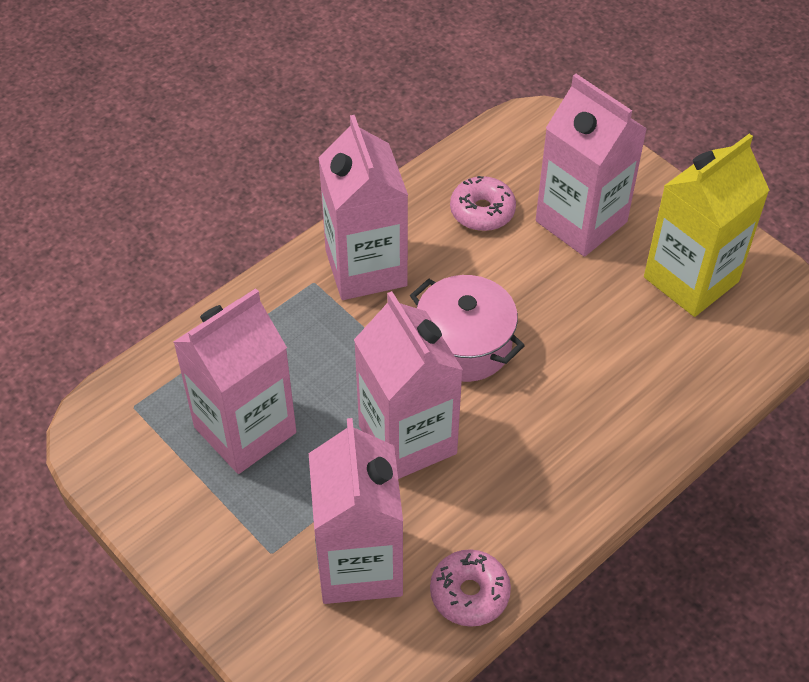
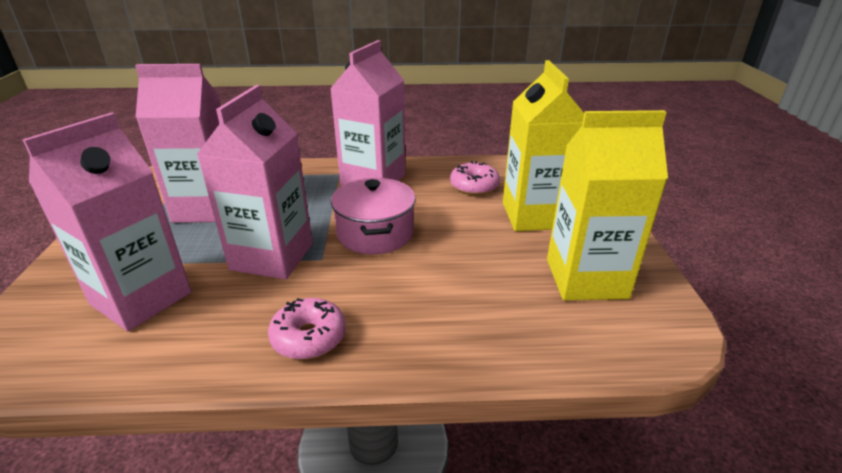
camera: 40 degrees right, 20 degrees down
pink donut [430,549,511,627] -> pink donut moved to [268,298,346,360]
pink carton [536,74,647,257] -> yellow carton [503,60,584,231]

